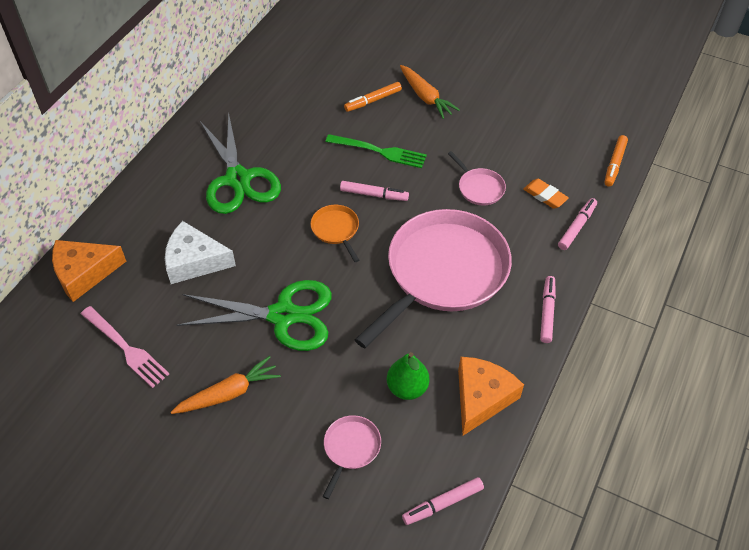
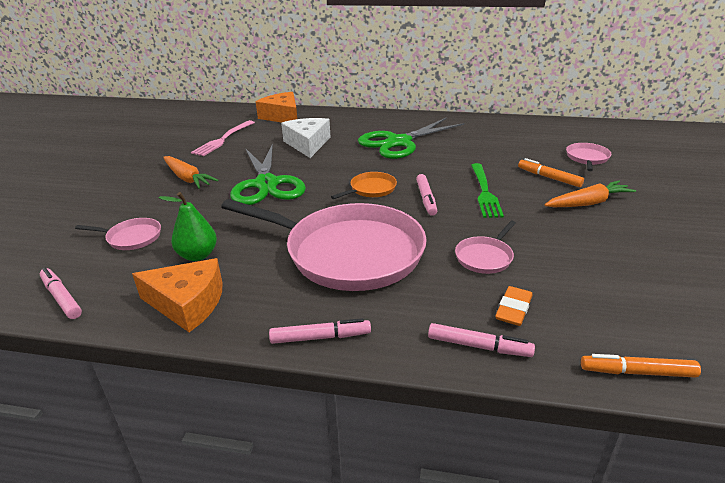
camera: 75 degrees right, 20 degrees down
orange carrot [400,65,460,119] -> orange carrot turned 150 degrees counterclockwise [545,180,636,207]
none -> pink pan [566,143,611,171]

